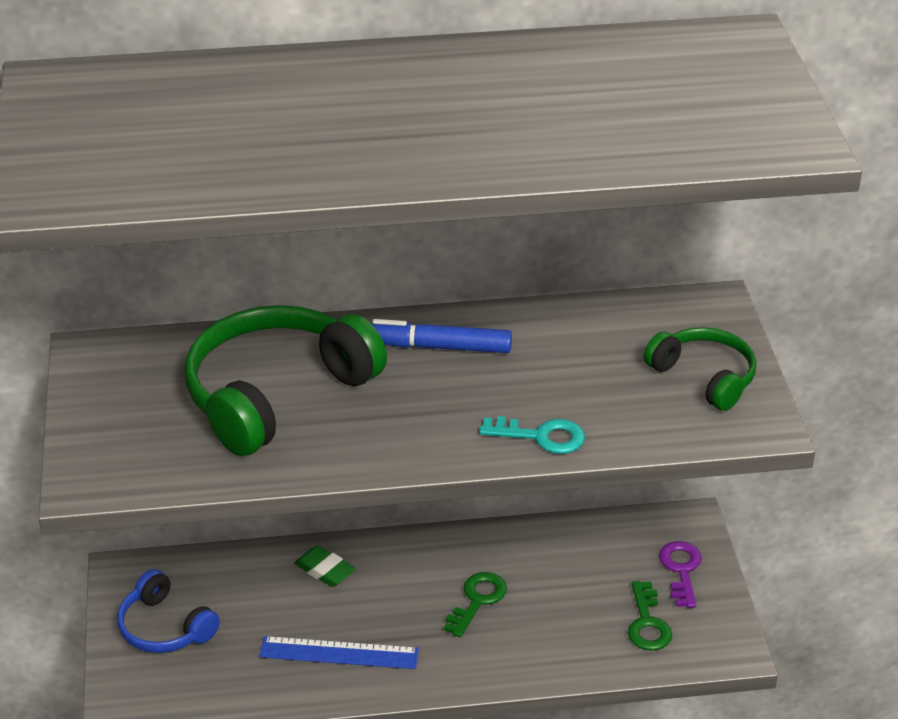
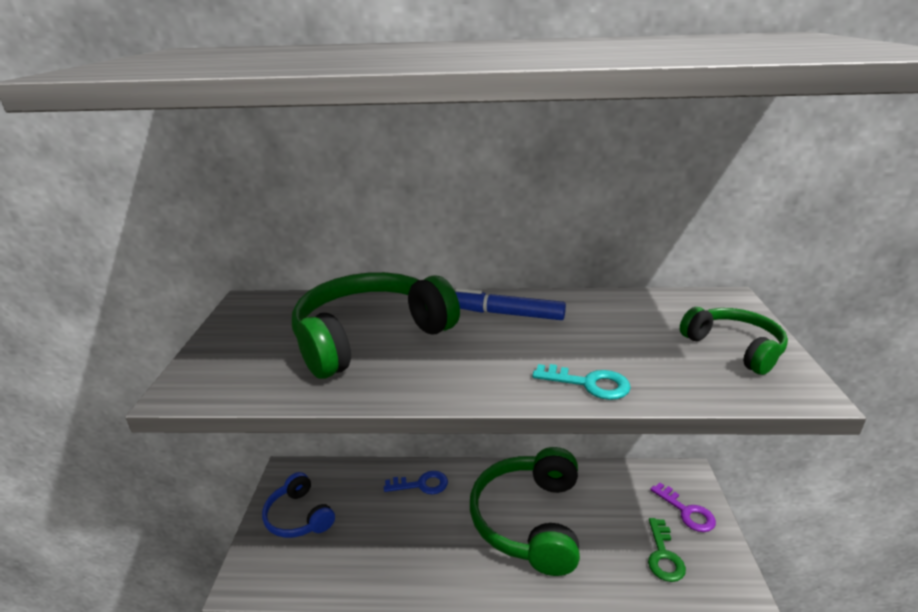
camera: 10 degrees right, 10 degrees down
blue ruler [259,636,419,669] -> none
green eraser [294,545,356,587] -> blue key [384,471,448,494]
green key [444,572,507,637] -> green headphones [470,447,580,576]
purple key [659,541,702,608] -> purple key turned 135 degrees clockwise [650,483,716,532]

